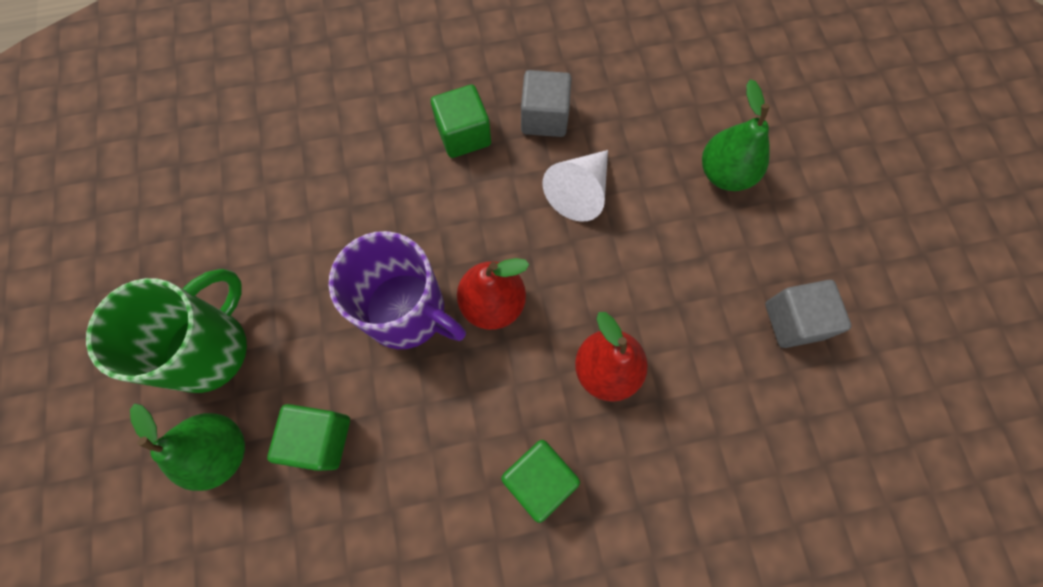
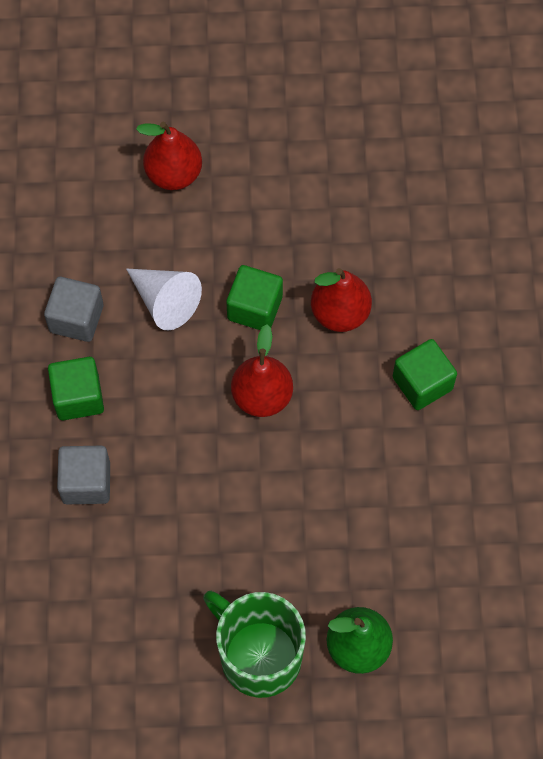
camera: 80 degrees left, 5 degrees down
green cube [267,404,350,471] -> green cube moved to [226,265,283,330]
purple mug [329,231,466,349] -> none
green pear [702,79,770,191] -> red pear [136,122,202,190]
grey cube [765,280,851,348] -> grey cube moved to [57,446,110,504]

